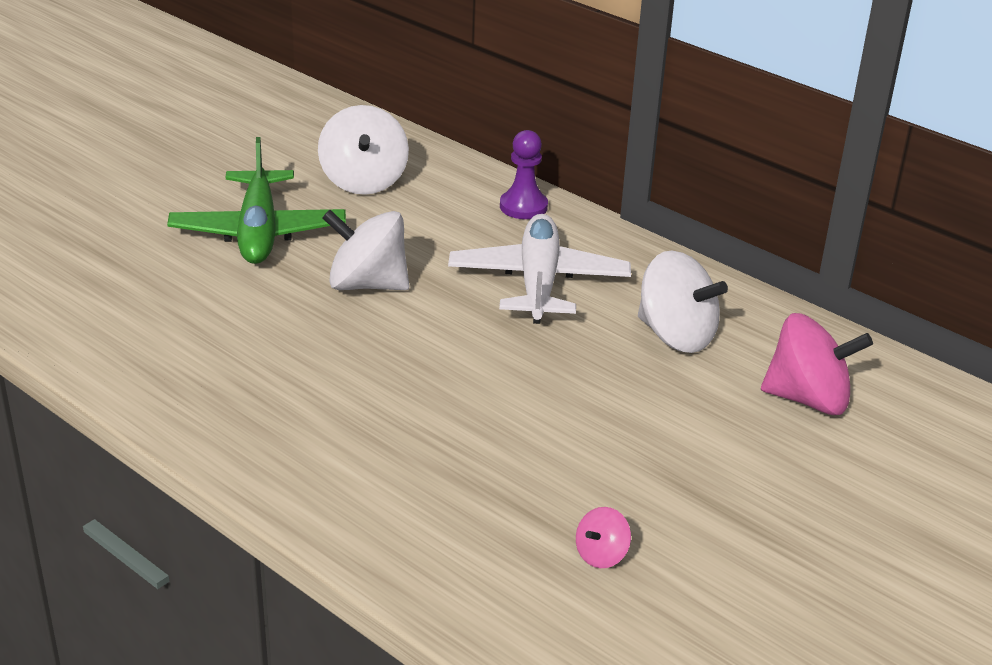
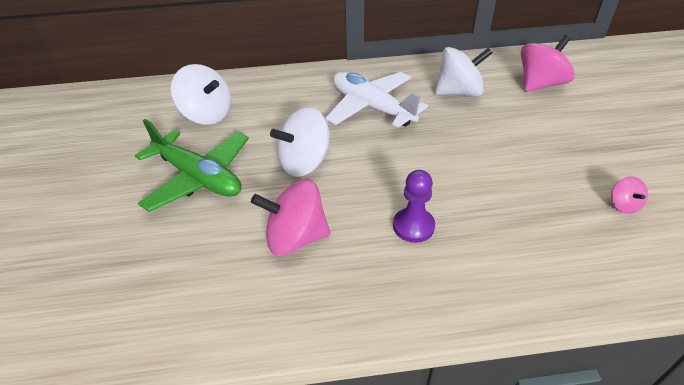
camera: 45 degrees left, 10 degrees up
purple pawn [500,130,548,219] -> purple pawn moved to [393,170,435,243]
none -> pink spinning top [251,179,331,256]

